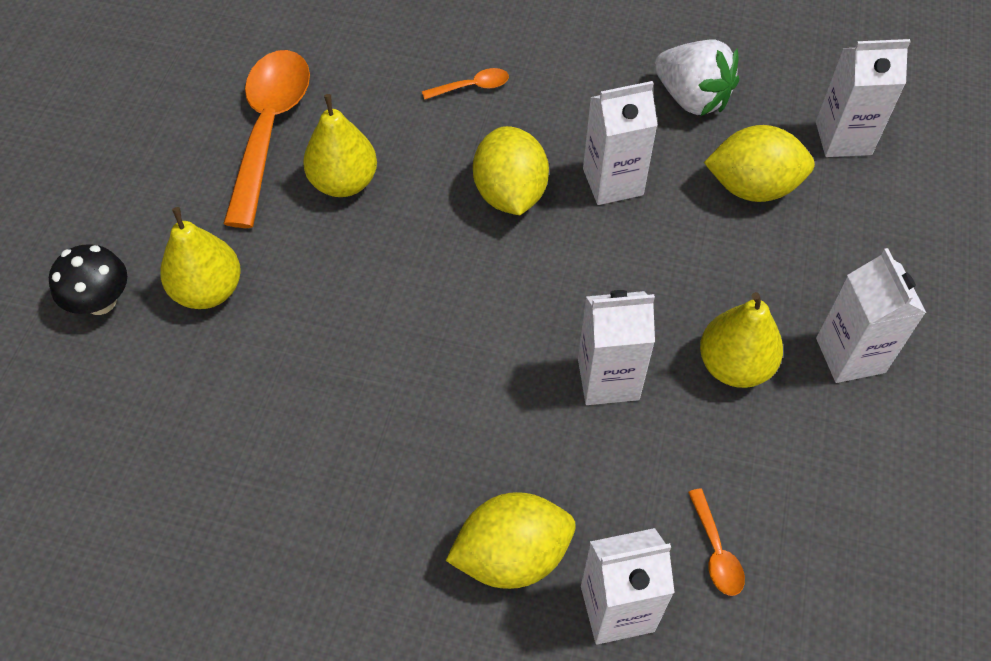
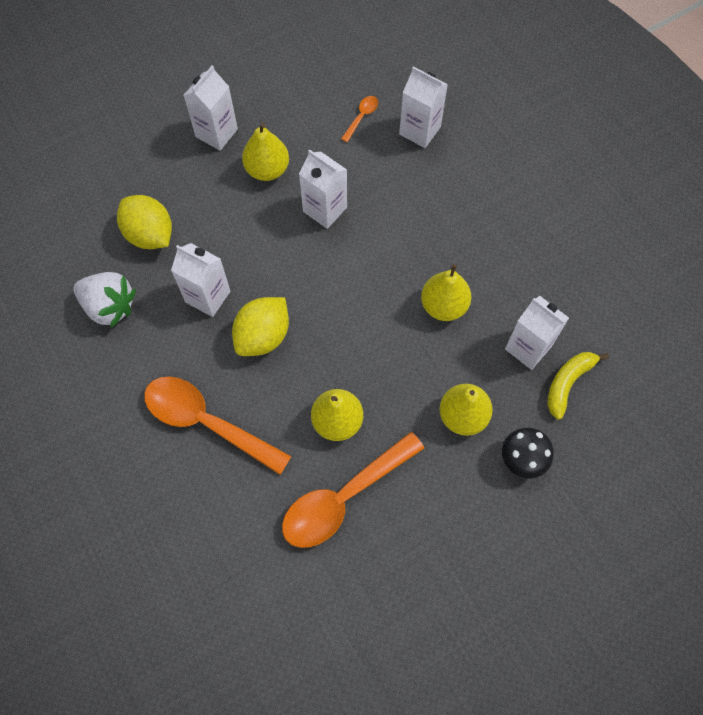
camera: 135 degrees left, 10 degrees up
orange spoon [422,68,509,100] -> orange spoon [144,376,292,475], size x2.38
yellow lemon [446,492,576,589] -> none
white strawberry [654,40,739,116] -> white strawberry turned 120 degrees clockwise [74,272,136,328]
white carton [816,39,911,157] -> white carton moved to [505,296,569,370]
none -> yellow pear [421,264,471,321]
none -> yellow banana [547,352,609,420]

